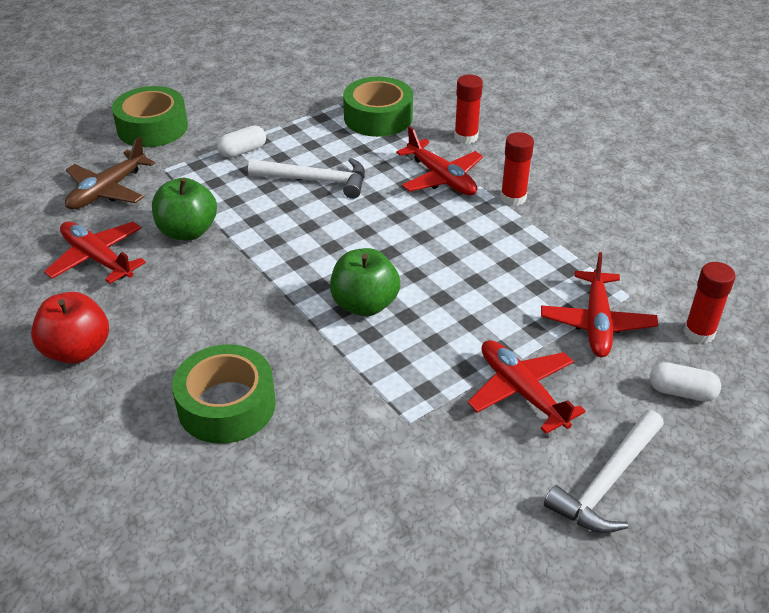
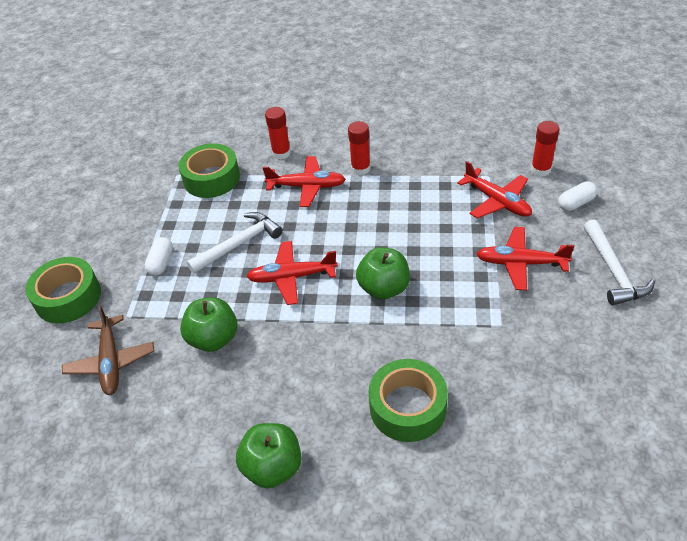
camera: 45 degrees left, 5 degrees up
red apple [31,292,109,364] -> green apple [236,423,301,489]
red plane [44,222,146,284] -> red plane moved to [246,241,338,305]

